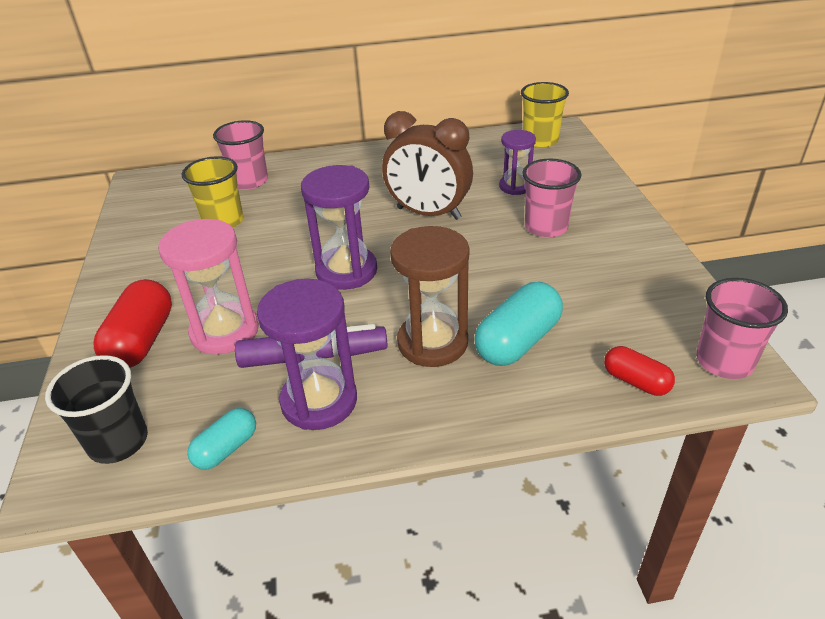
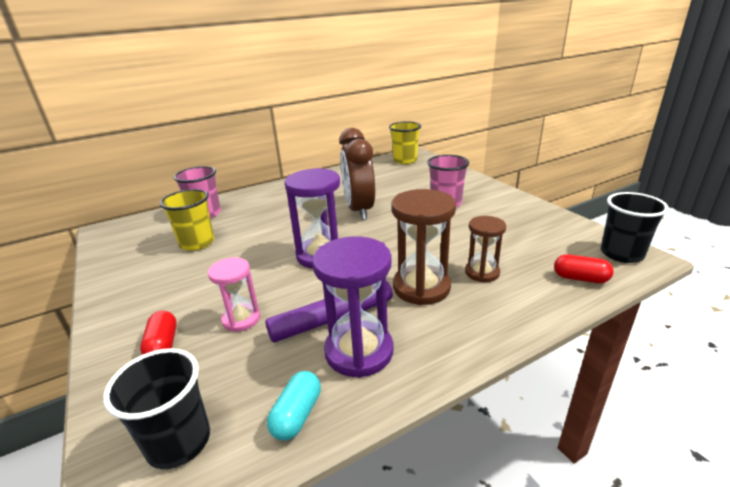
camera: 20 degrees left, 10 degrees down
red capsule [93,279,172,368] -> red capsule [140,311,177,355], size x0.59
pink hourglass [158,219,259,355] -> pink hourglass [208,258,260,332], size x0.61
brown clock [382,111,473,220] -> brown clock turned 75 degrees clockwise [339,128,375,220]
turquoise capsule [474,282,563,366] -> brown hourglass [465,216,506,282]
purple hourglass [499,130,536,195] -> none
pink cup [696,278,788,379] -> black cup [601,192,669,263]

